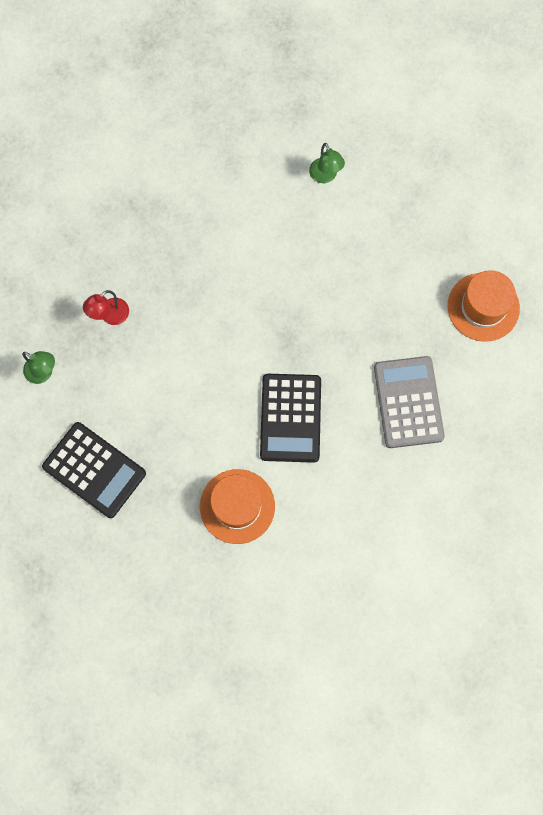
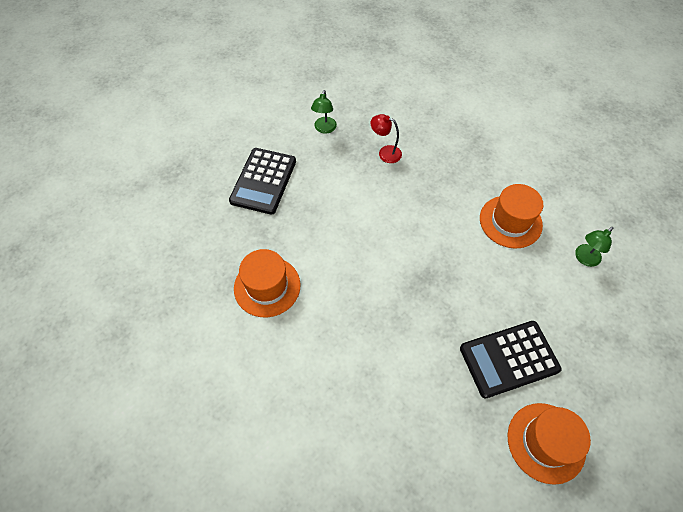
camera: 70 degrees right, 15 degrees down
black calculator [260,374,321,463] -> black calculator moved to [460,321,562,399]
grey calculator [374,356,445,448] -> none
none -> orange hat [480,184,543,249]

